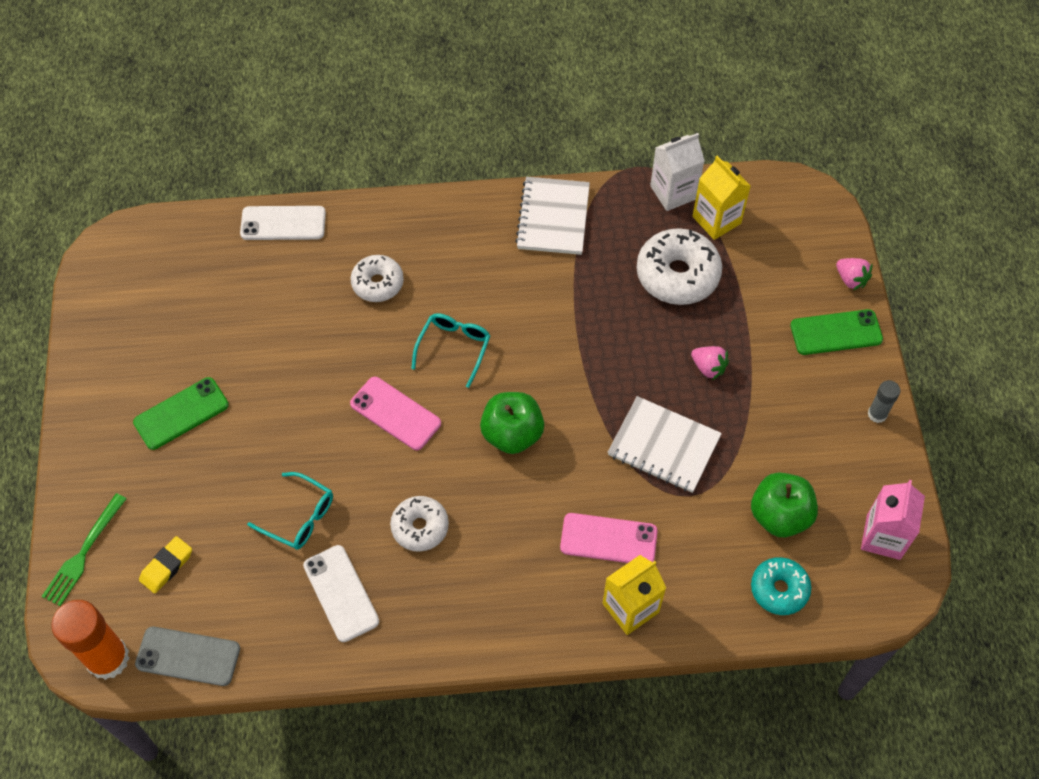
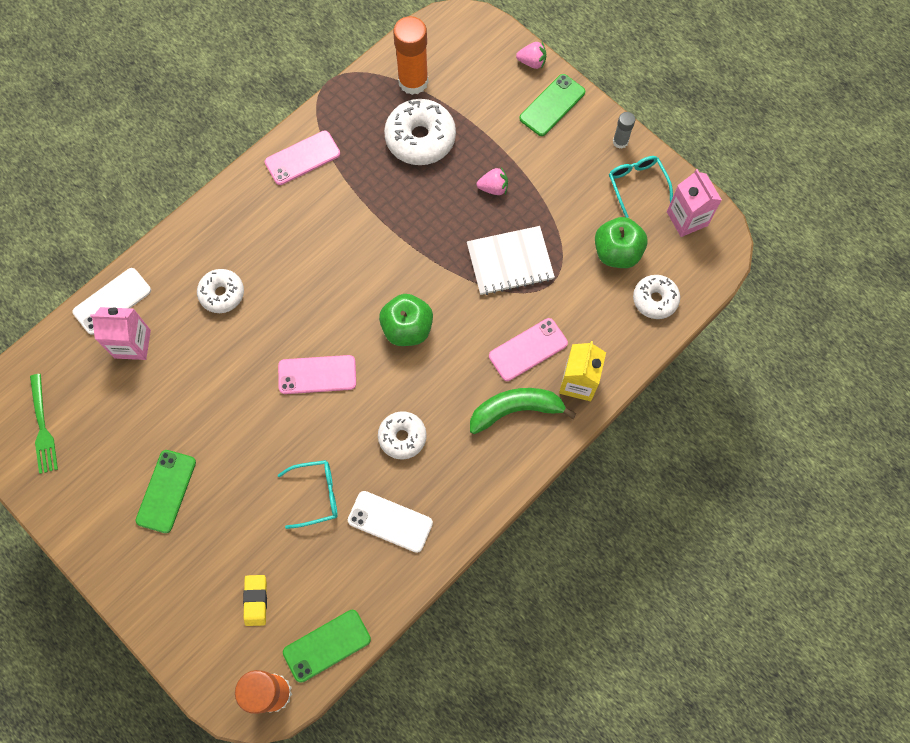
camera: 40 degrees left, 10 degrees up
green fork [41,493,127,606] -> green fork moved to [30,374,58,474]
grey phone [135,627,240,686] -> green phone [283,610,371,683]
turquoise glasses [411,313,491,388] -> turquoise glasses moved to [609,156,673,218]
white notebook [515,177,590,255] -> pink phone [265,131,340,185]
white carton [650,133,705,211] -> none
yellow carton [692,156,751,240] -> orange glue stick [393,16,429,95]
turquoise donut [751,557,811,615] -> white donut [633,275,680,319]
none -> pink carton [90,307,151,360]
none -> green banana [470,388,577,434]

